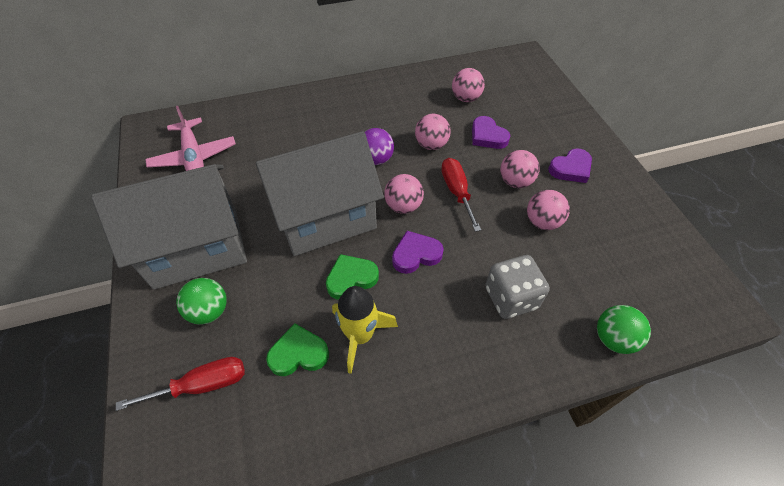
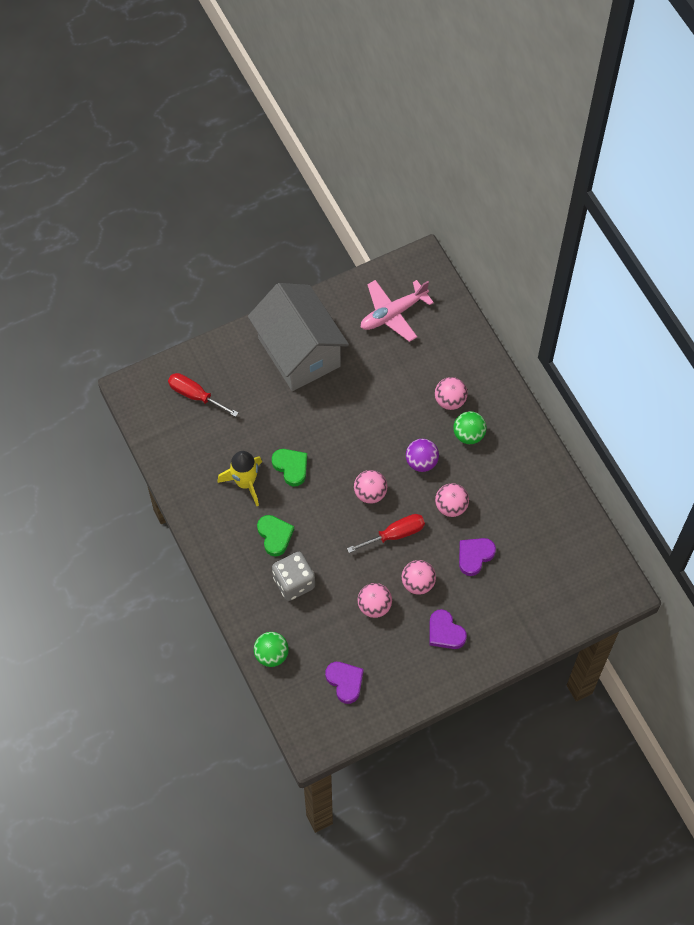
camera: 80 degrees right, 10 degrees up
red screwdriver [116,357,245,411] -> red screwdriver turned 150 degrees clockwise [168,373,239,417]
green ball [176,278,227,325] -> green ball moved to [453,411,487,444]
grey house [256,131,384,256] -> none
green heart [266,324,329,376] -> green heart moved to [257,515,294,556]
purple heart [392,231,444,274] -> purple heart moved to [325,662,364,704]
pink ball [452,68,485,102] -> pink ball moved to [435,377,467,410]

